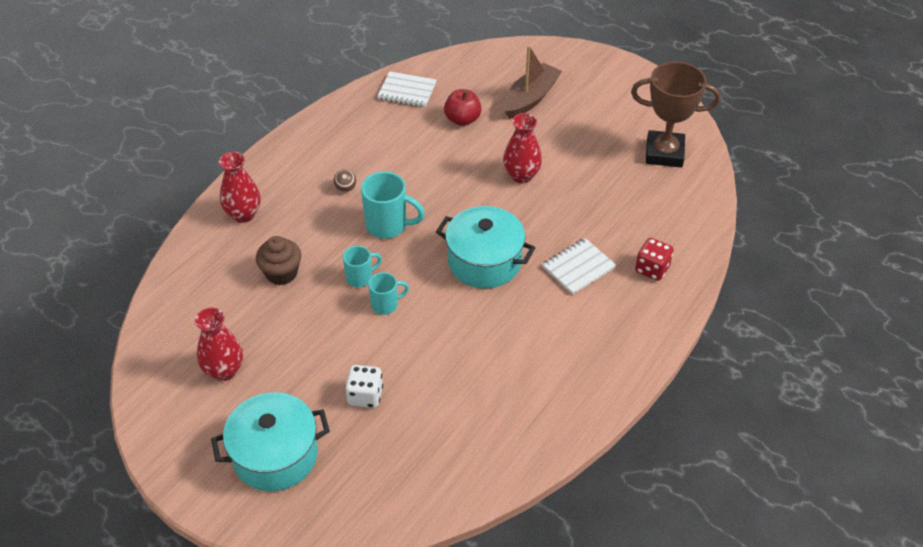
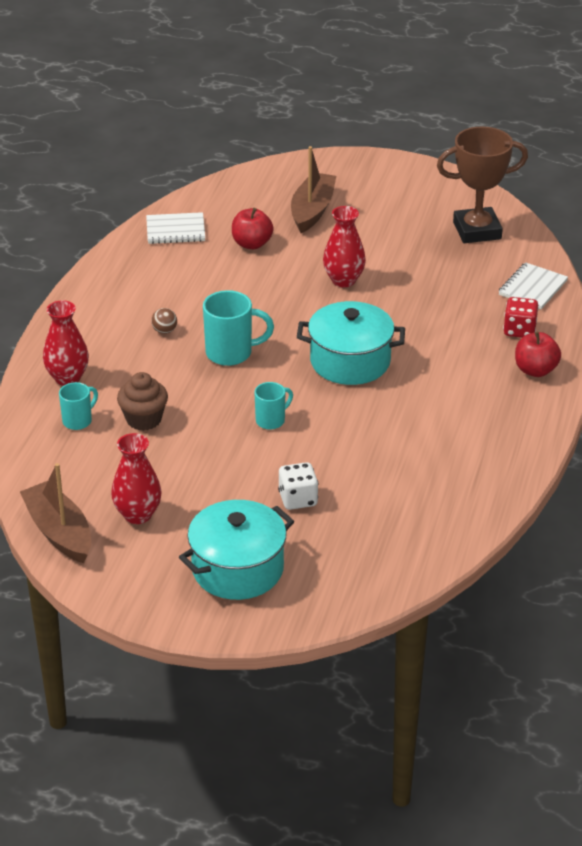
camera: 20 degrees left, 10 degrees down
turquoise mug [343,246,382,288] -> turquoise mug moved to [59,382,98,430]
white notebook [542,238,616,295] -> white notebook moved to [499,262,568,309]
none -> brown boat [20,463,91,563]
none -> red apple [515,332,561,377]

